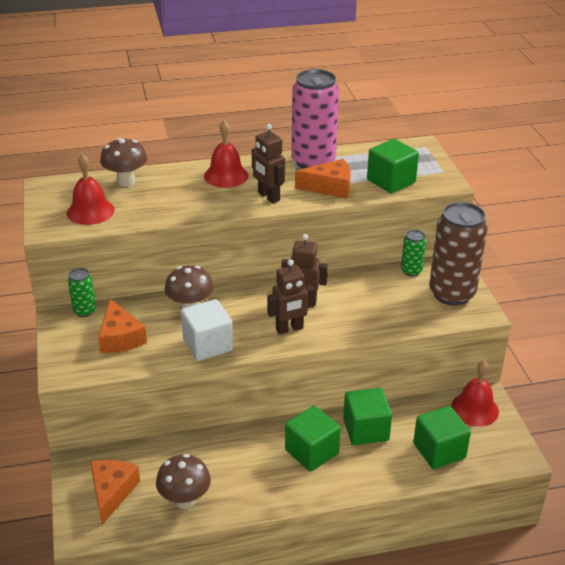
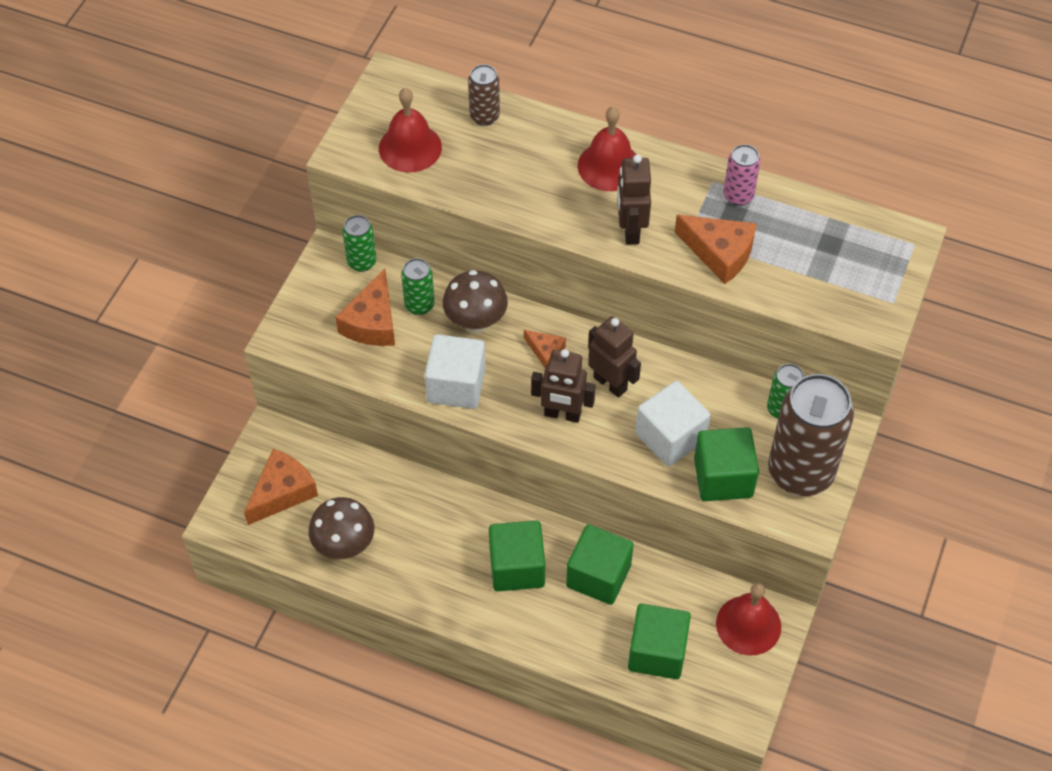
camera: 35 degrees right, 20 degrees up
brown mushroom [100,138,147,187] -> brown can [468,65,500,126]
pink can [291,69,339,169] -> pink can [723,144,760,206], size x0.47
green cube [367,139,419,193] -> green cube moved to [694,427,759,501]
none -> green can [401,258,435,315]
none -> orange cheese [524,330,566,369]
none -> white cube [635,381,711,467]

